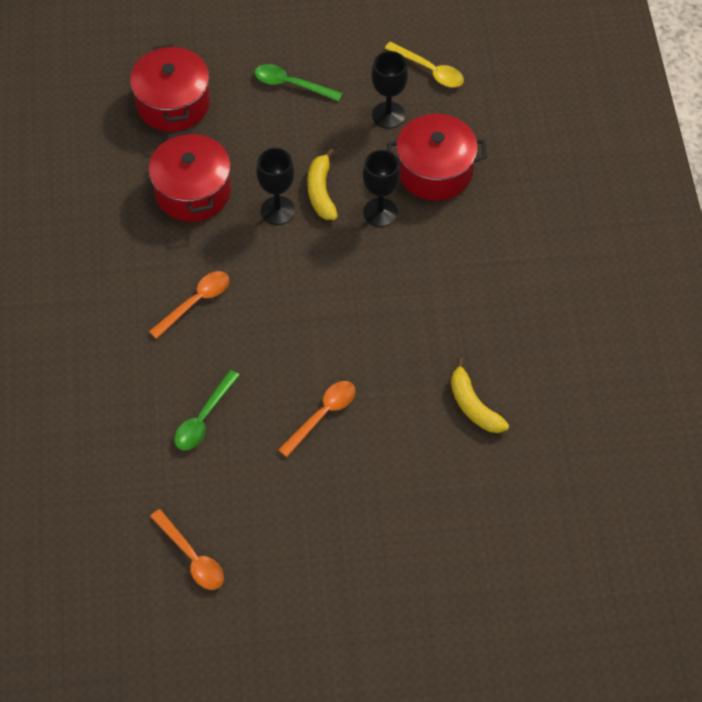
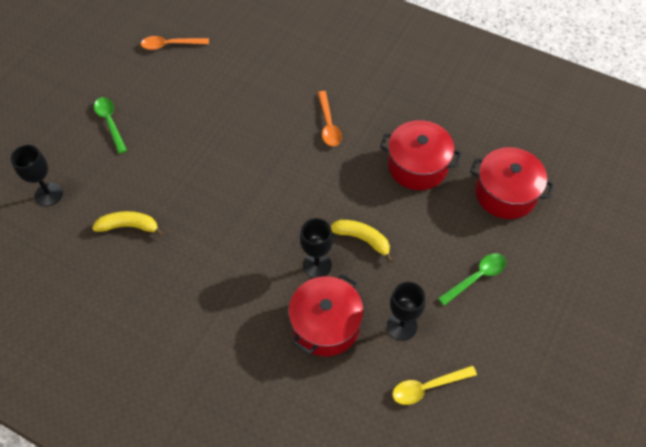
camera: 125 degrees right, 0 degrees up
green spoon [174,370,240,450] -> green spoon moved to [94,97,127,154]
black goblet [256,148,295,225] -> black goblet moved to [10,145,63,206]
orange spoon [278,381,356,457] -> none

